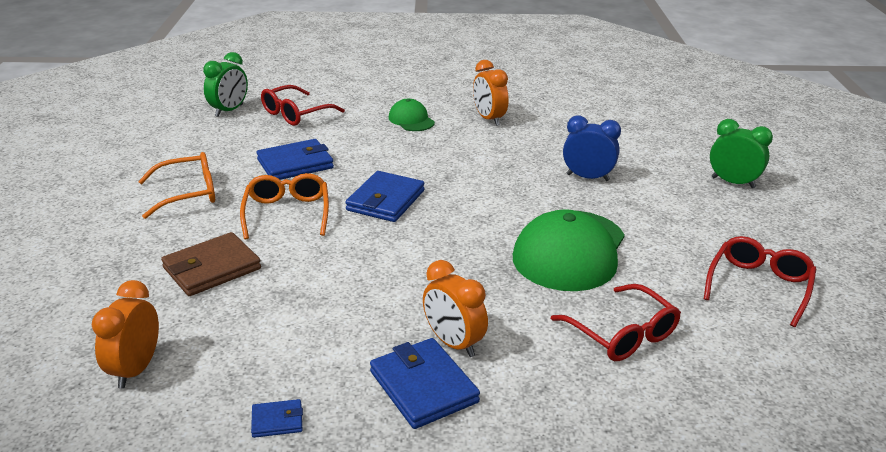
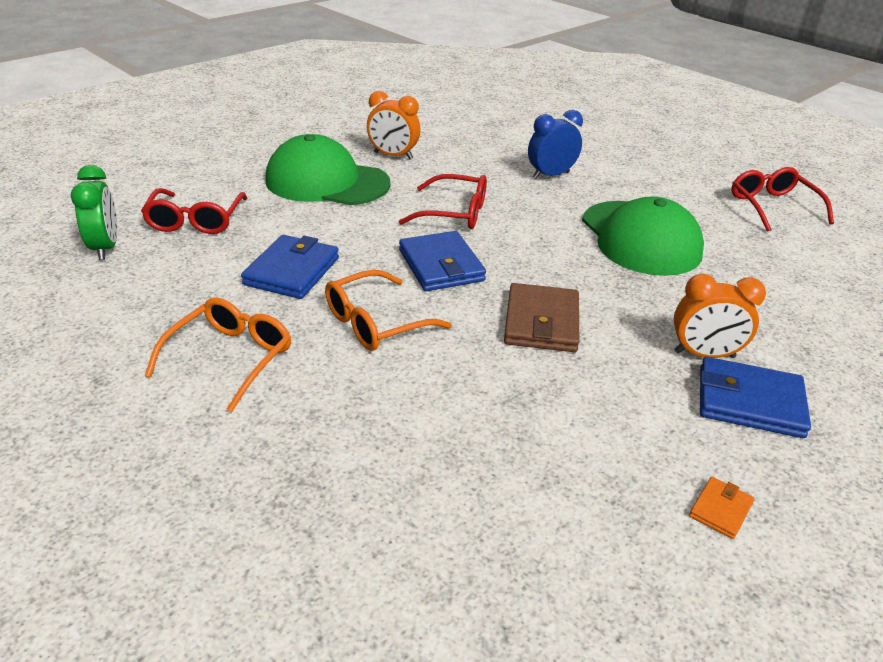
camera: 45 degrees left, 5 degrees up
orange clock [92,280,159,389] -> none
brown wallet [161,232,261,296] -> brown wallet moved to [504,283,579,352]
orange glasses [240,173,329,239] -> orange glasses turned 75 degrees counterclockwise [325,270,452,351]
blue wallet [251,399,303,438] -> orange wallet [689,477,755,539]
green cap [389,99,435,131] -> green cap [265,134,390,205], size x1.98
red glasses [551,284,681,361] -> red glasses moved to [399,174,487,229]
green clock [710,119,773,188] -> none

